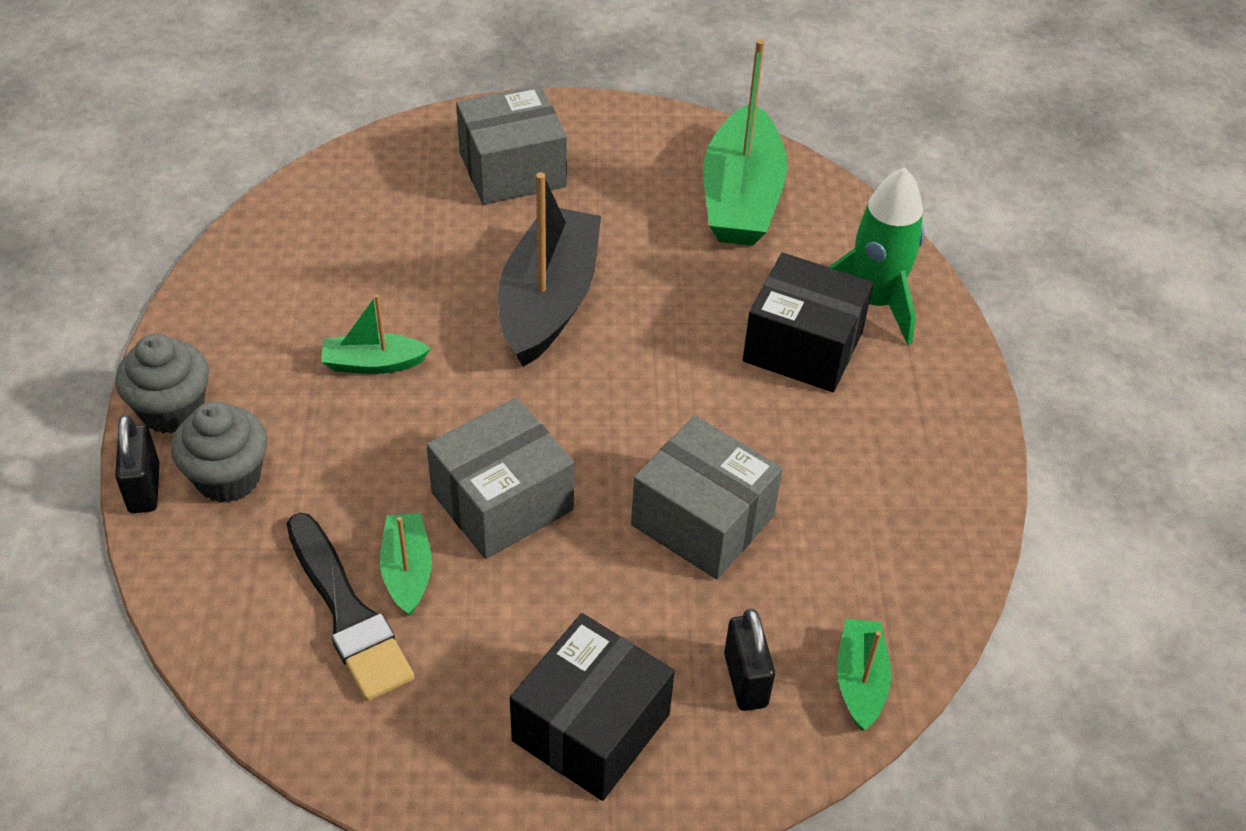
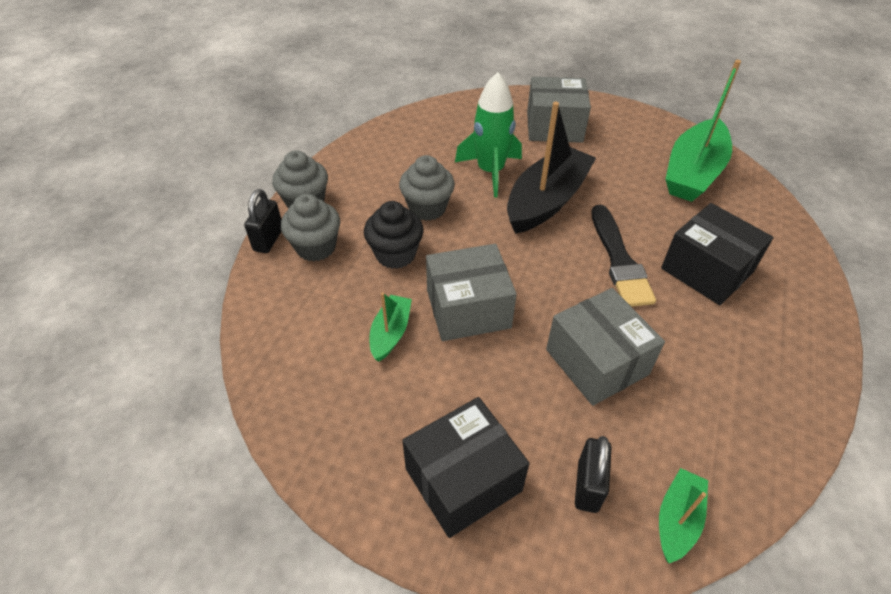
camera: 25 degrees right, 0 degrees up
black brush [287,513,414,701] -> black brush moved to [592,205,656,307]
green boat [321,294,431,374] -> grey cupcake [399,155,455,221]
green rocket [829,167,924,345] -> green rocket moved to [455,72,522,198]
none -> black cupcake [364,201,423,269]

